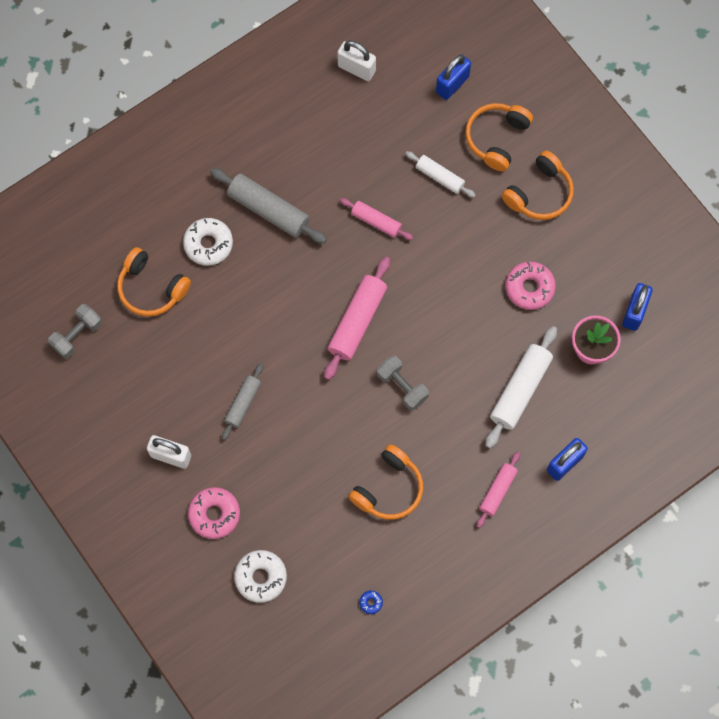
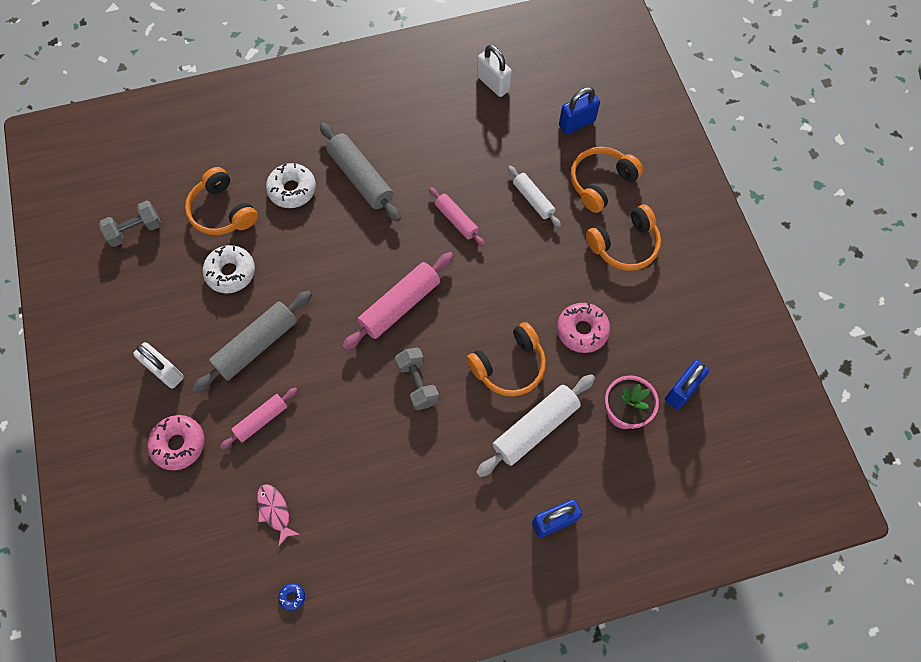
camera: 20 degrees right, 5 degrees down
grey rolling pin [222,363,263,440] -> grey rolling pin [192,290,312,393], size x1.66
white donut [234,550,287,603] -> white donut moved to [203,245,255,293]
orange headphones [348,444,423,520] -> orange headphones moved to [467,322,546,397]
pink rolling pin [477,451,520,528] -> pink rolling pin moved to [220,387,298,449]
none -> pink fish [257,484,300,546]

